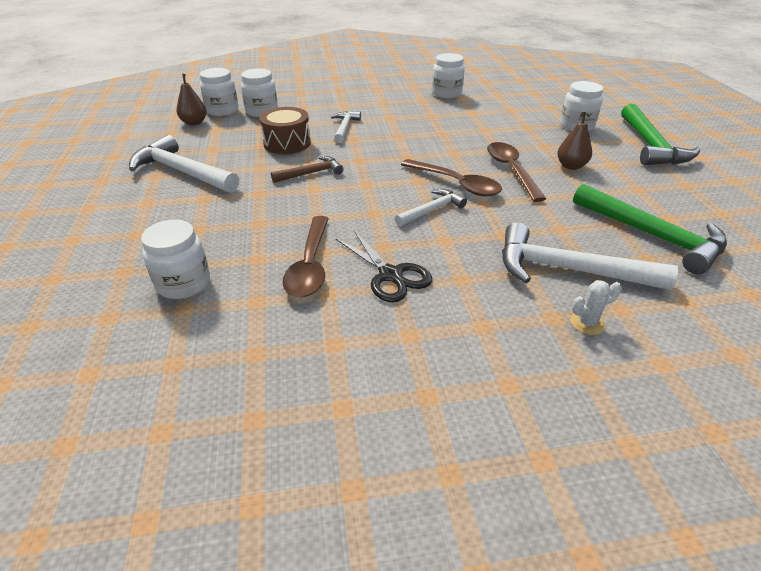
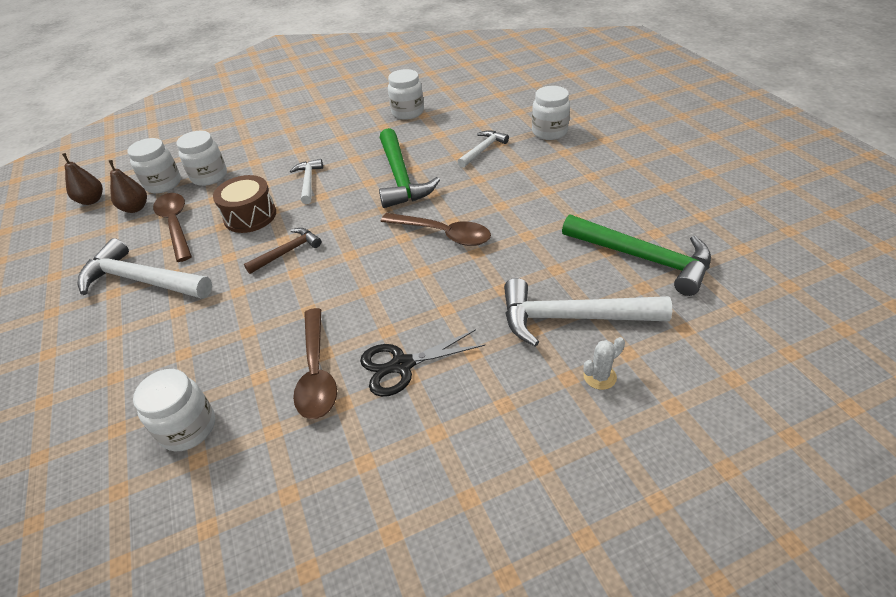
camera: 10 degrees left, 5 degrees up
black scissors [336,231,432,302] -> black scissors turned 120 degrees clockwise [360,329,485,397]
white hammer [395,189,467,227] -> white hammer moved to [457,130,509,168]
brown spoon [487,142,546,202] -> brown spoon moved to [153,193,192,262]
brown pear [557,112,592,170] -> brown pear moved to [62,153,103,205]
green hammer [621,104,700,165] -> green hammer moved to [379,128,440,208]

